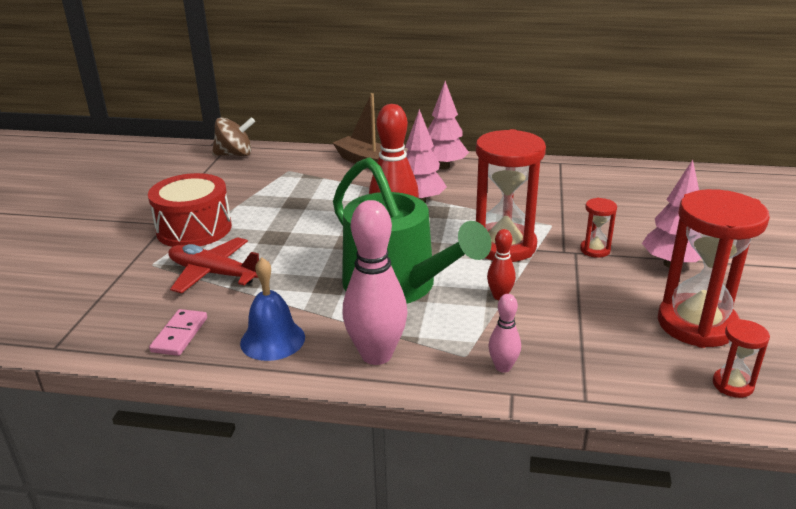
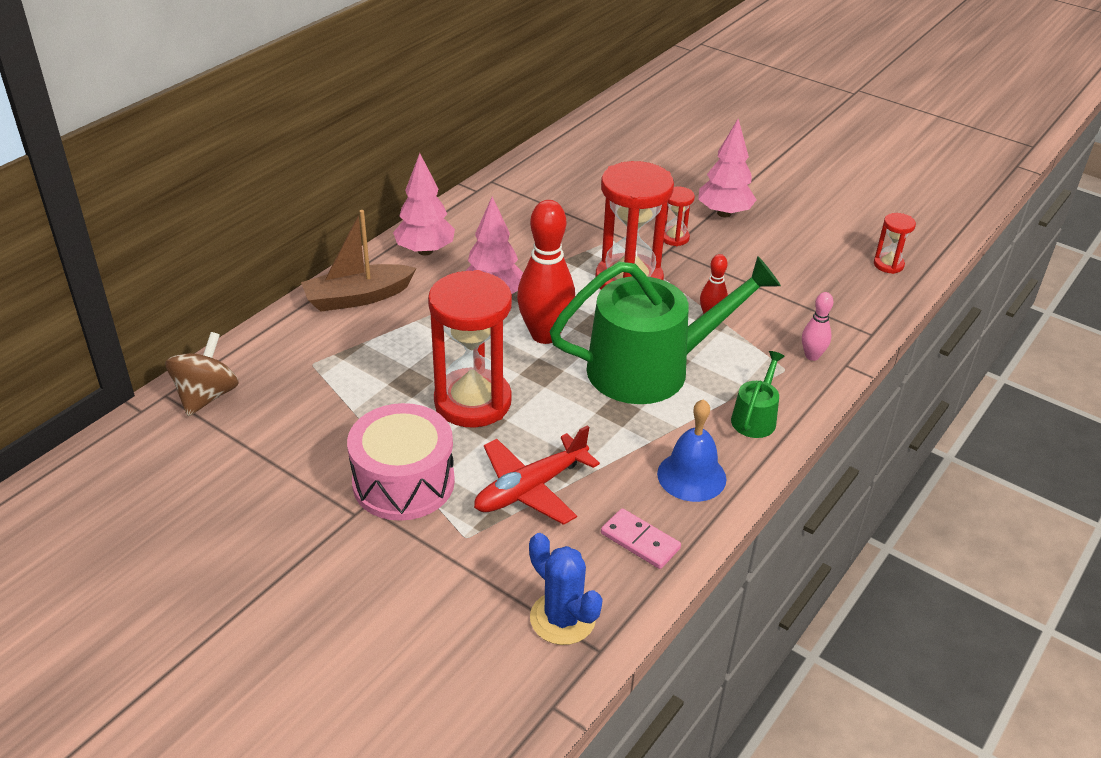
camera: 65 degrees left, 10 degrees up
red drum [148,173,232,247] -> pink drum [347,403,455,521]
pink bowling pin [342,200,408,365] -> green watering can [731,351,785,438]
red hourglass [658,189,770,348] -> red hourglass moved to [428,270,512,428]
none -> blue cactus [529,533,603,645]

